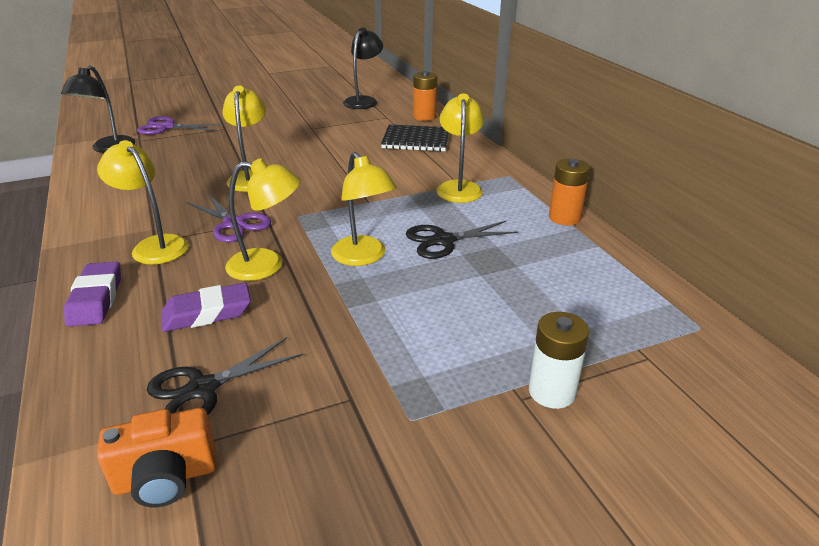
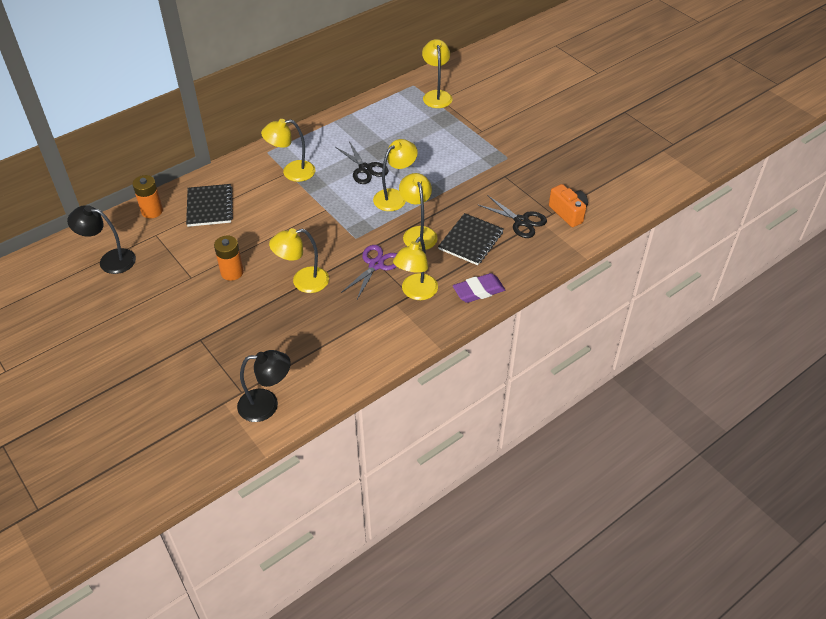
camera: 105 degrees left, 15 degrees up
purple scissors [137,116,222,135] -> none
purple eraser [161,283,251,332] -> black notebook [438,213,504,265]
white battery [529,312,590,409] -> none
orange battery [549,159,590,225] -> orange battery moved to [214,236,244,281]
none -> yellow lamp [422,39,452,108]

